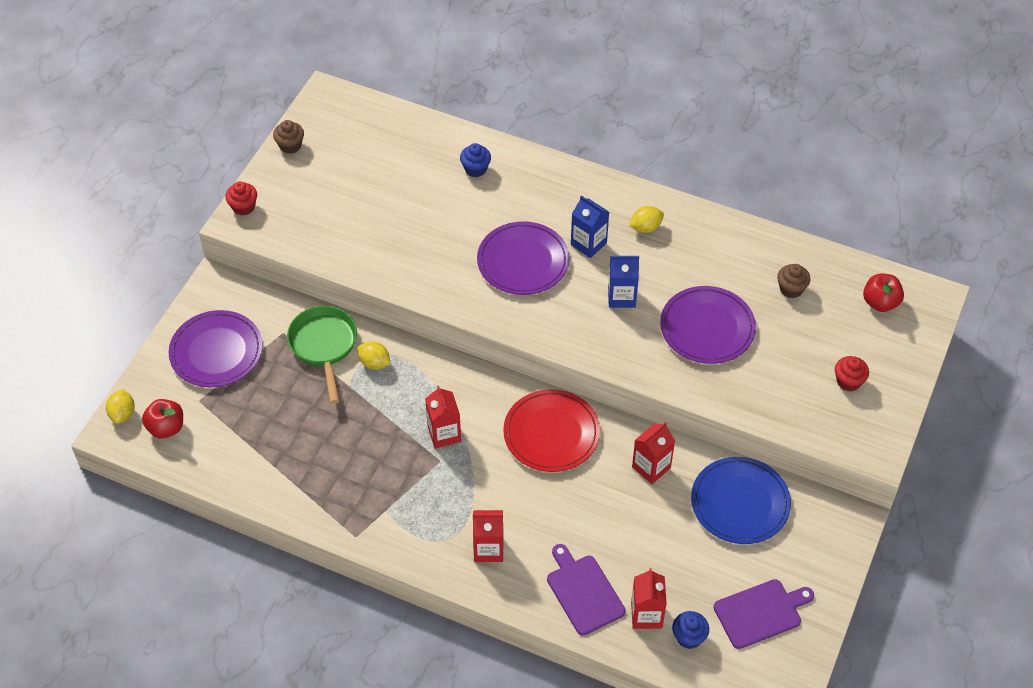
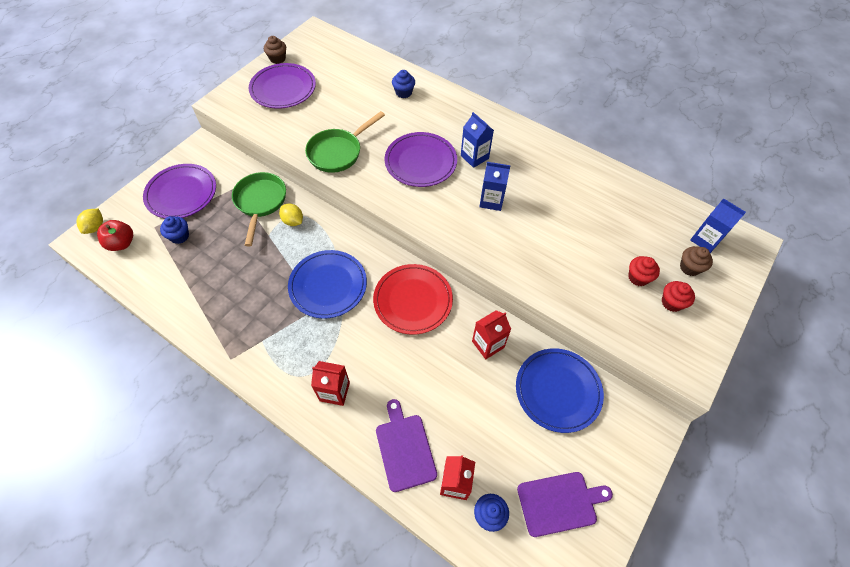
camera: 10 degrees right, 5 degrees up
red cupcake [225,181,257,215] -> red cupcake moved to [628,256,660,286]
red carton [425,386,461,449] -> blue plate [288,250,367,319]
yellow lemon [629,206,664,233] -> none
purple plate [660,286,756,364] -> purple plate moved to [249,63,316,109]
brown cupcake [777,264,810,298] -> brown cupcake moved to [680,246,713,276]
red apple [863,274,904,312] -> blue carton [690,198,746,253]
none -> blue cupcake [160,216,189,244]
none -> green pan [305,111,385,173]

